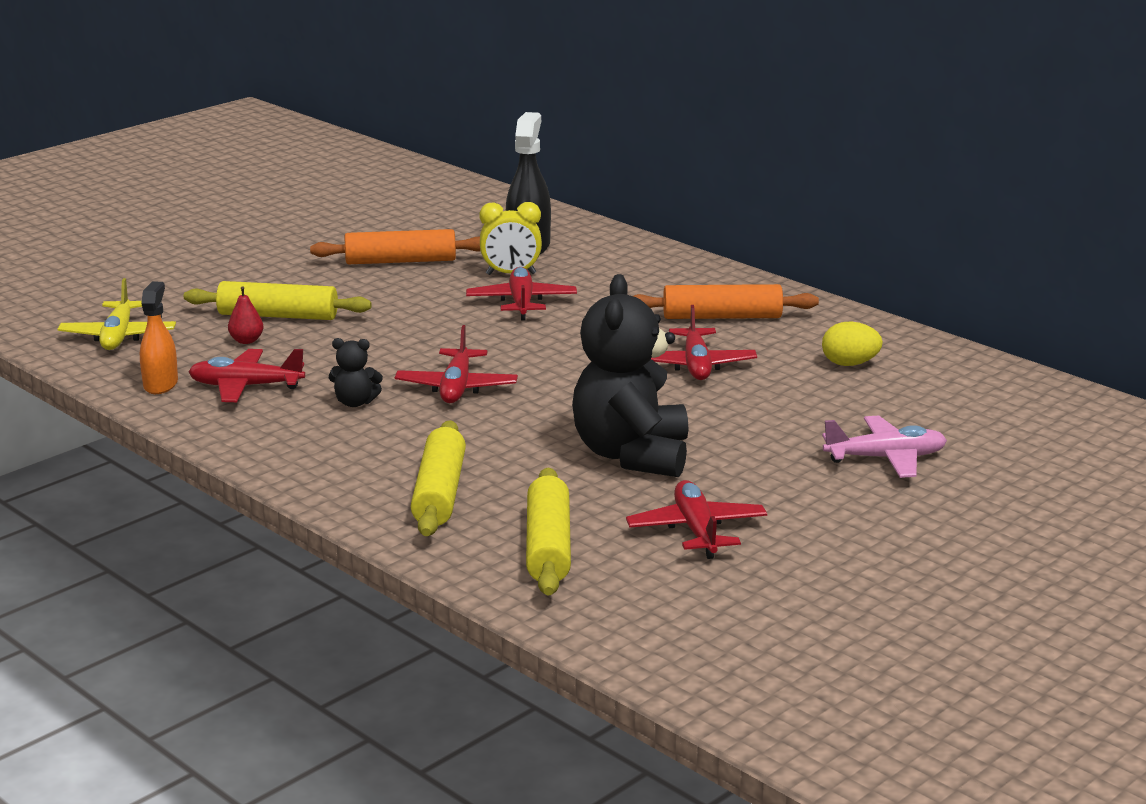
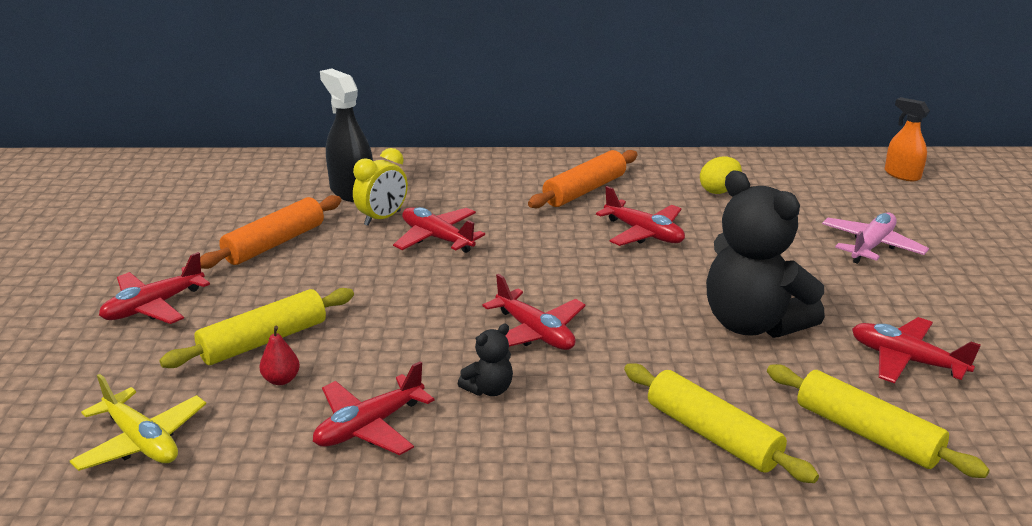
camera: 45 degrees left, 5 degrees up
orange spray bottle [140,281,178,394] -> orange spray bottle moved to [885,97,930,181]
none -> red plane [99,252,210,324]

